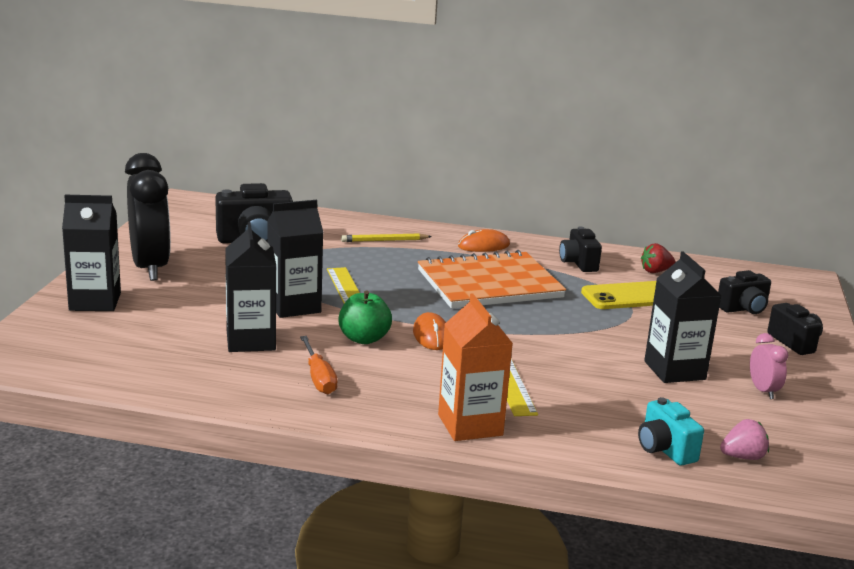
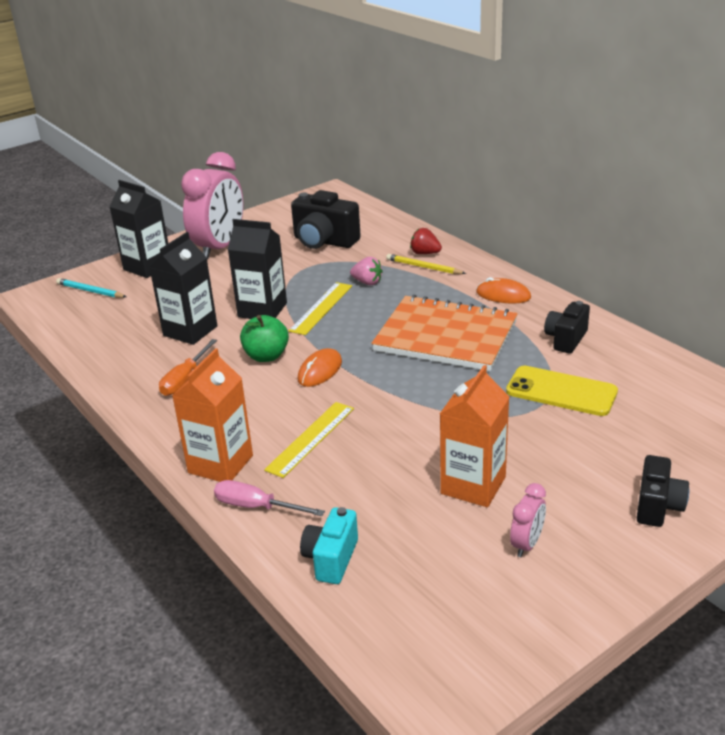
camera: 45 degrees right, 10 degrees up
black clock [125,153,171,281] -> pink clock [181,152,243,260]
red strawberry [641,243,675,273] -> red strawberry moved to [410,228,442,254]
black carton [644,252,722,383] -> orange carton [440,365,509,507]
black camera [718,270,771,314] -> none
pink strawberry [720,419,769,460] -> pink strawberry moved to [350,257,383,285]
none -> turquoise pencil [56,278,126,298]
none -> pink screwdriver [214,480,325,516]

